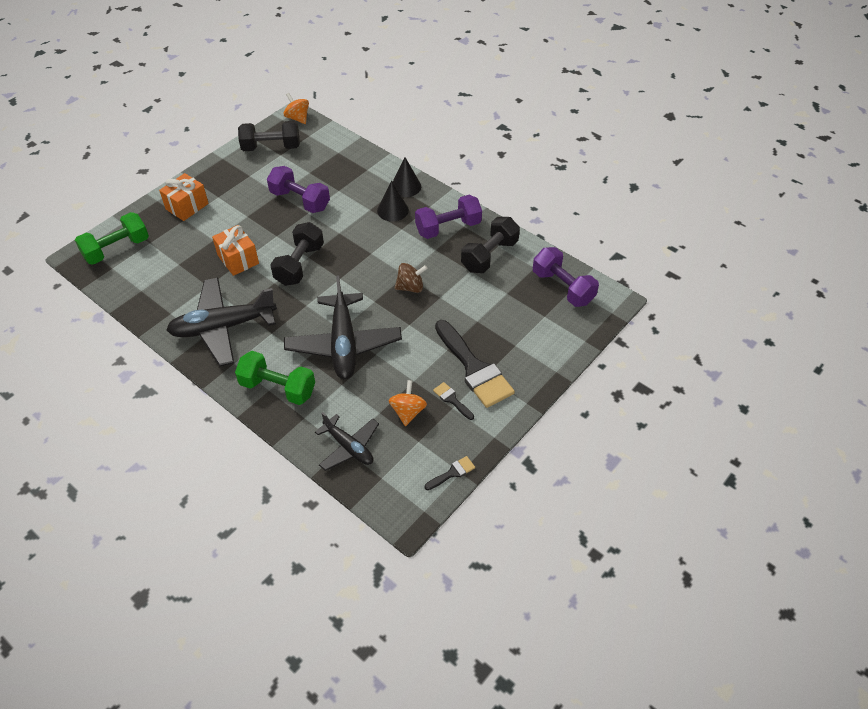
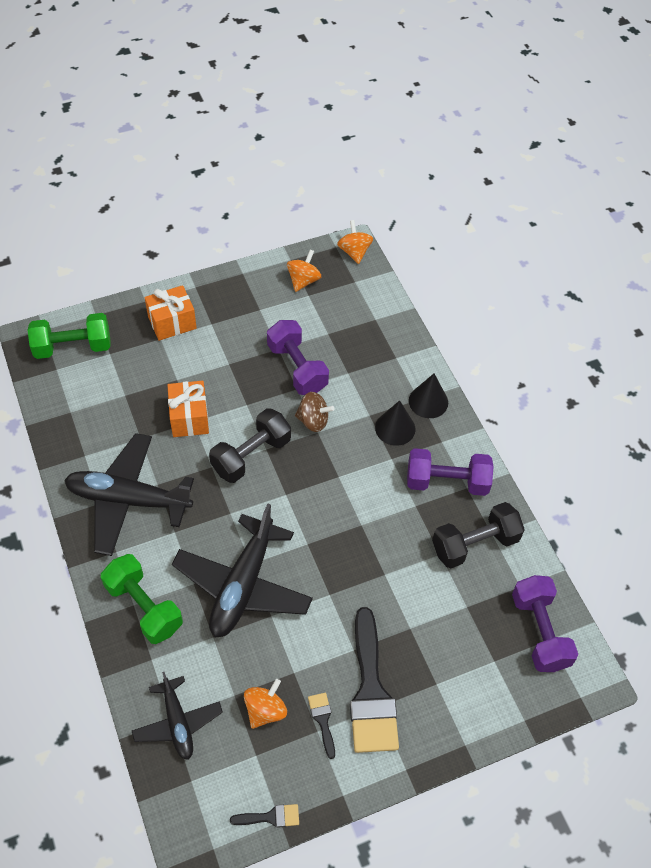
camera: 25 degrees right, 5 degrees up
black dumbbell [238,121,300,151] -> orange spinning top [287,249,321,292]
brown spinning top [395,263,428,293] -> brown spinning top moved to [295,392,334,432]

